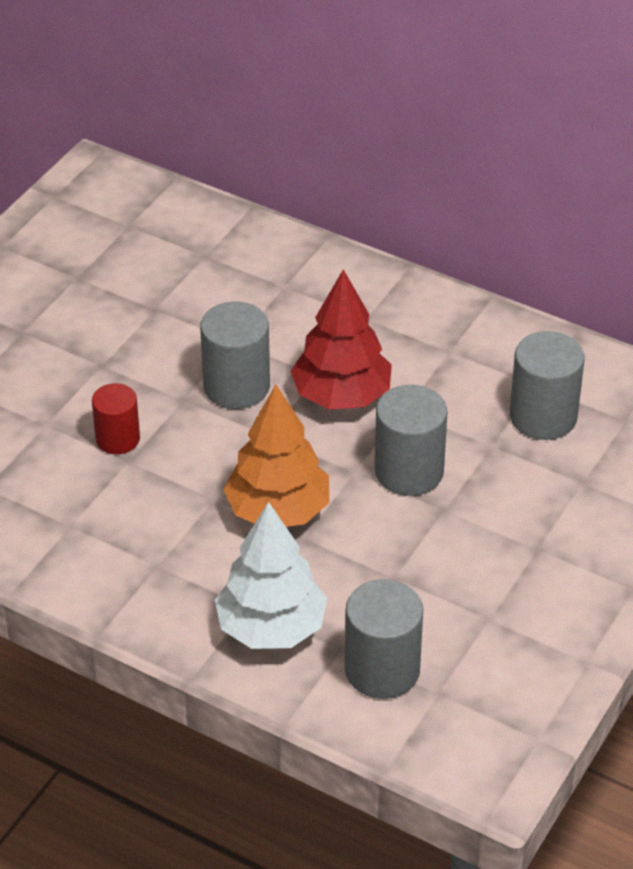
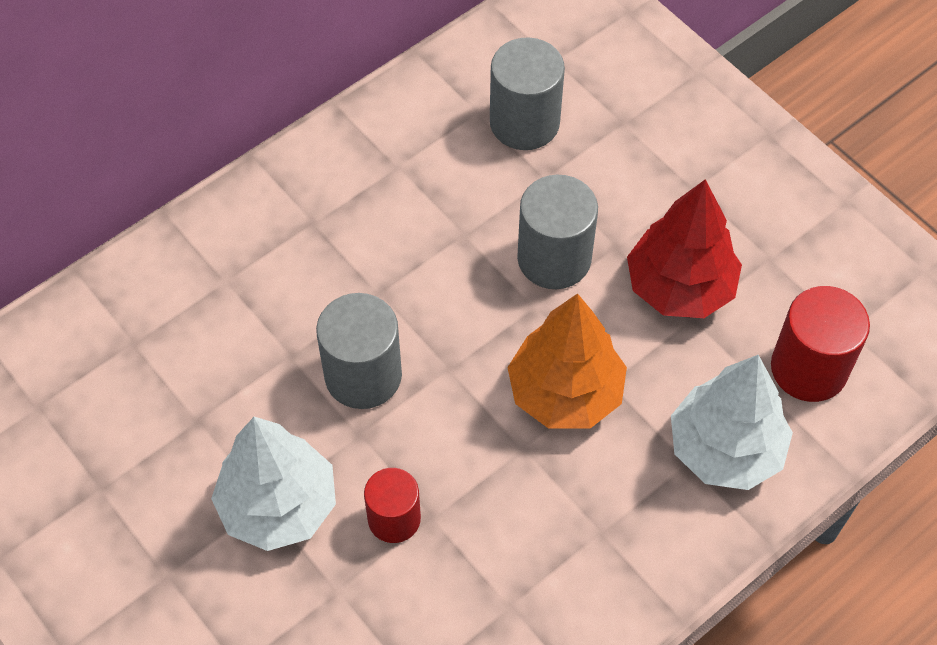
camera: 70 degrees left, 15 degrees up
red tree [291,269,392,410] -> red tree moved to [627,179,742,318]
grey cylinder [345,579,423,699] -> red cylinder [771,286,870,402]
none -> white tree [211,417,336,551]

